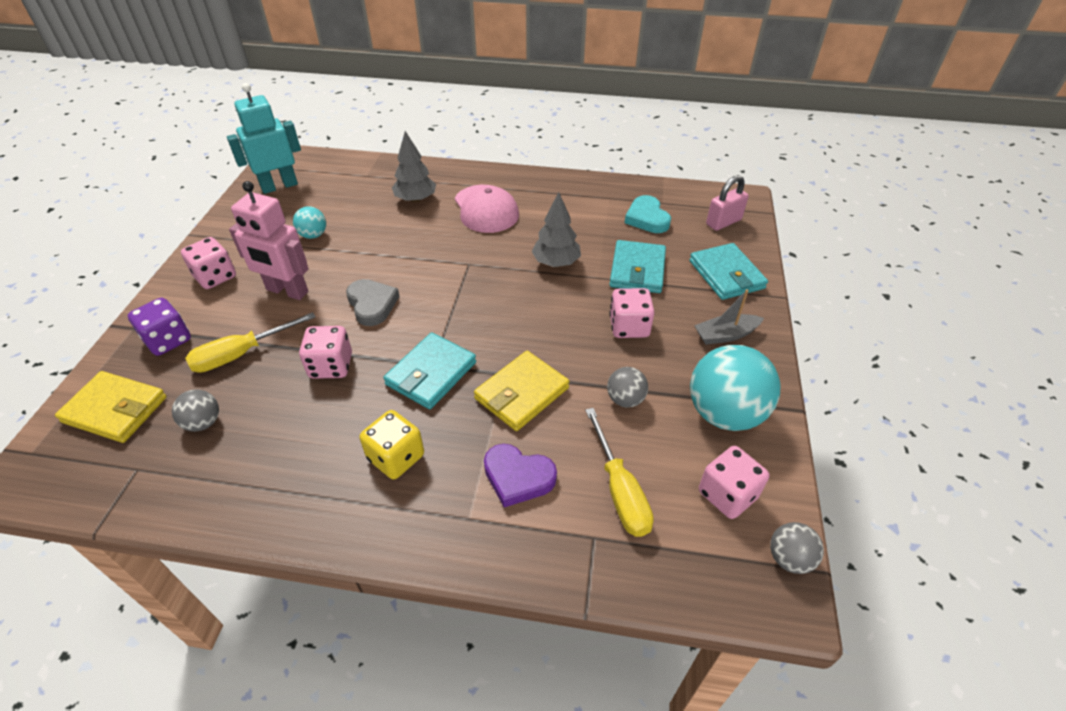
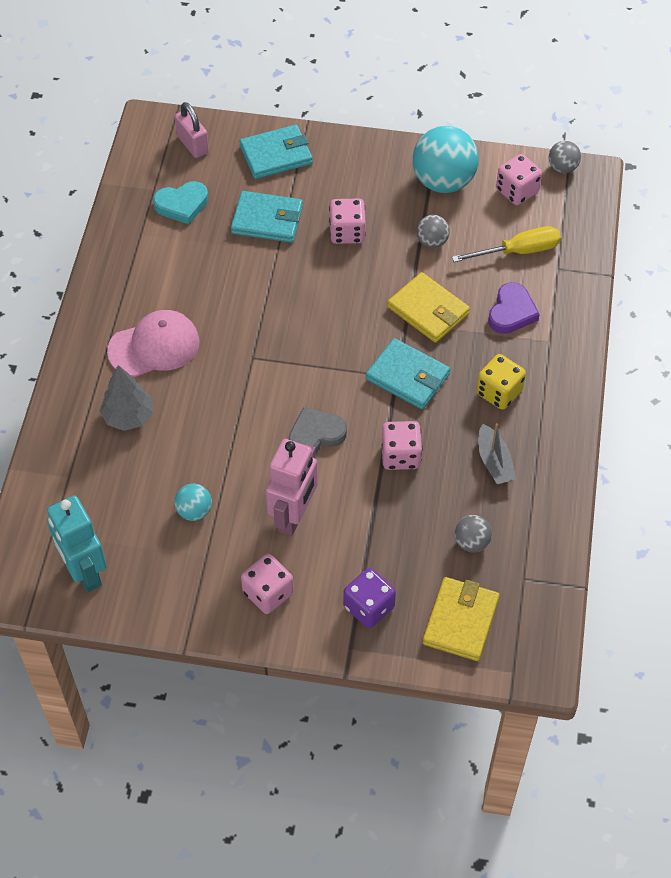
camera: 90 degrees left, 10 degrees up
yellow screwdriver [185,312,316,373] -> none
grey tree [531,192,581,267] -> none
grey boat [694,289,764,345] -> grey boat moved to [478,423,516,484]

